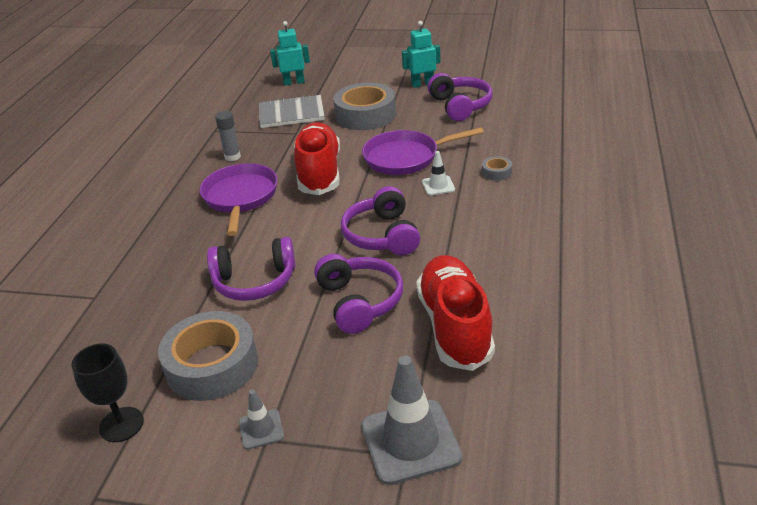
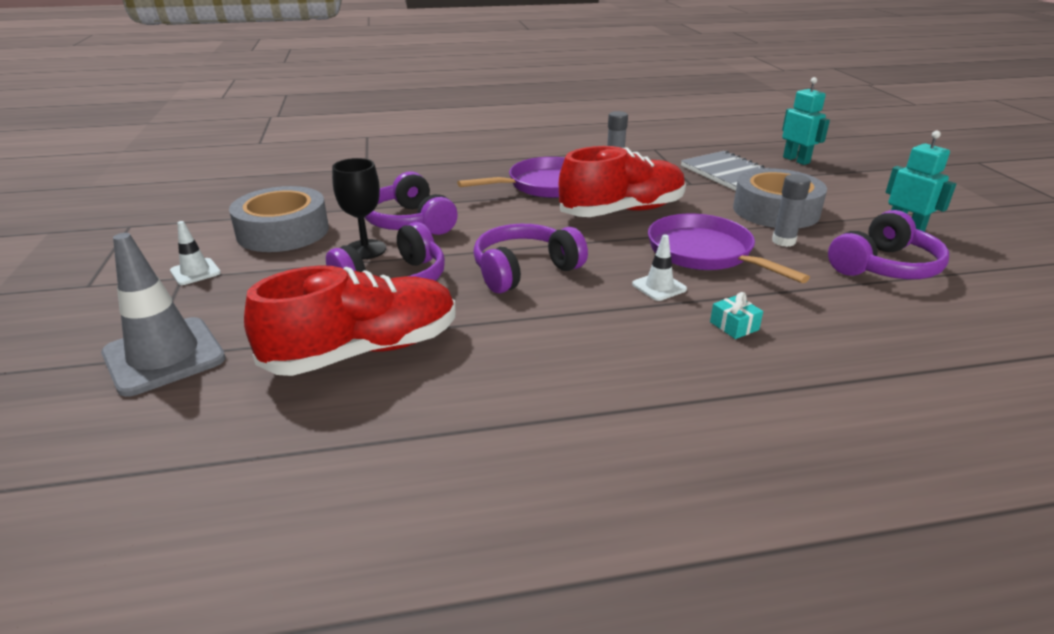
camera: 65 degrees right, 5 degrees down
black goblet [71,344,144,442] -> black goblet moved to [332,158,386,260]
grey traffic cone [239,389,284,449] -> white traffic cone [170,221,221,285]
grey tape [482,156,512,181] -> turquoise gift [710,292,763,339]
none -> grey glue stick [772,174,811,247]

